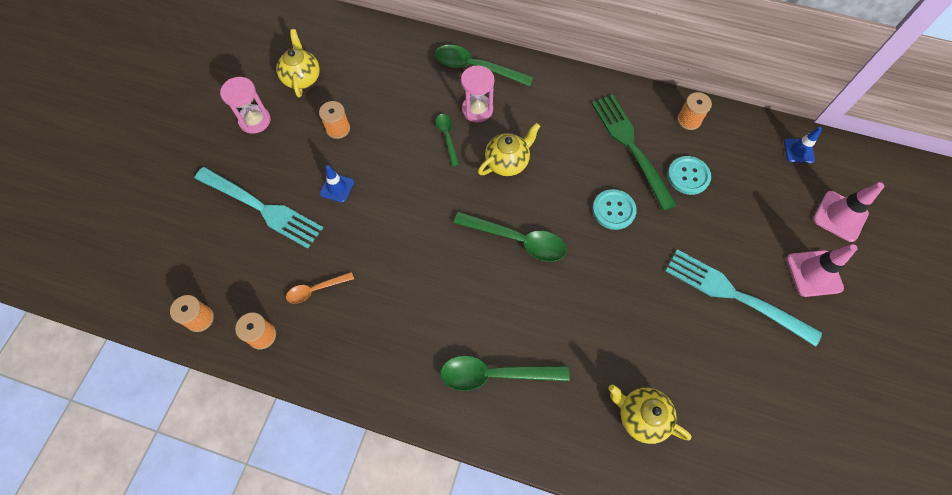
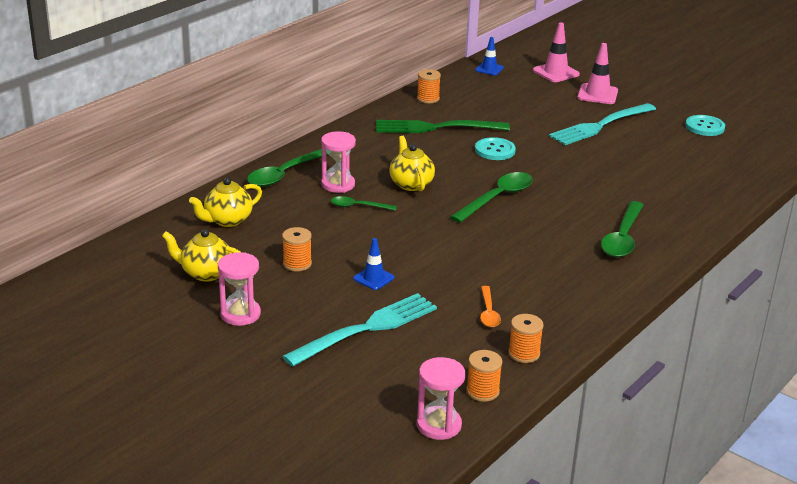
camera: 70 degrees left, 35 degrees down
yellow teapot [609,385,692,444] -> yellow teapot moved to [189,178,262,227]
turquoise button [667,156,711,195] -> turquoise button moved to [685,115,725,136]
none -> pink hourglass [417,357,466,440]

